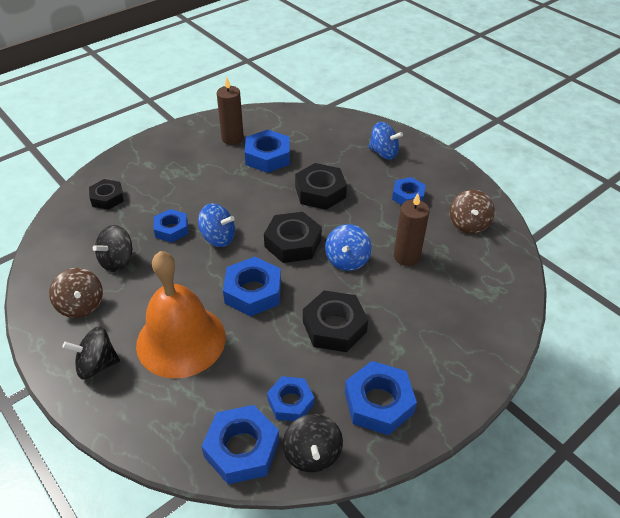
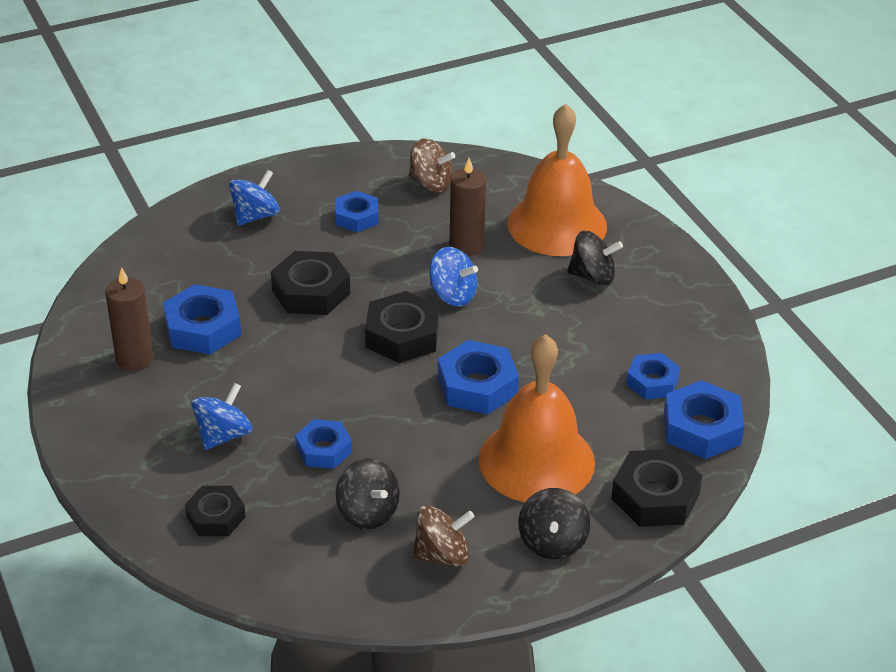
camera: 75 degrees left, 5 degrees down
blue spinning top [198,203,235,247] -> blue spinning top moved to [191,383,253,450]
black spinning top [283,414,343,472] -> black spinning top moved to [567,231,623,286]
black nut [303,290,368,352] -> black nut moved to [611,449,702,527]
blue nut [345,361,417,435] -> none
none -> orange bell [508,104,607,256]

